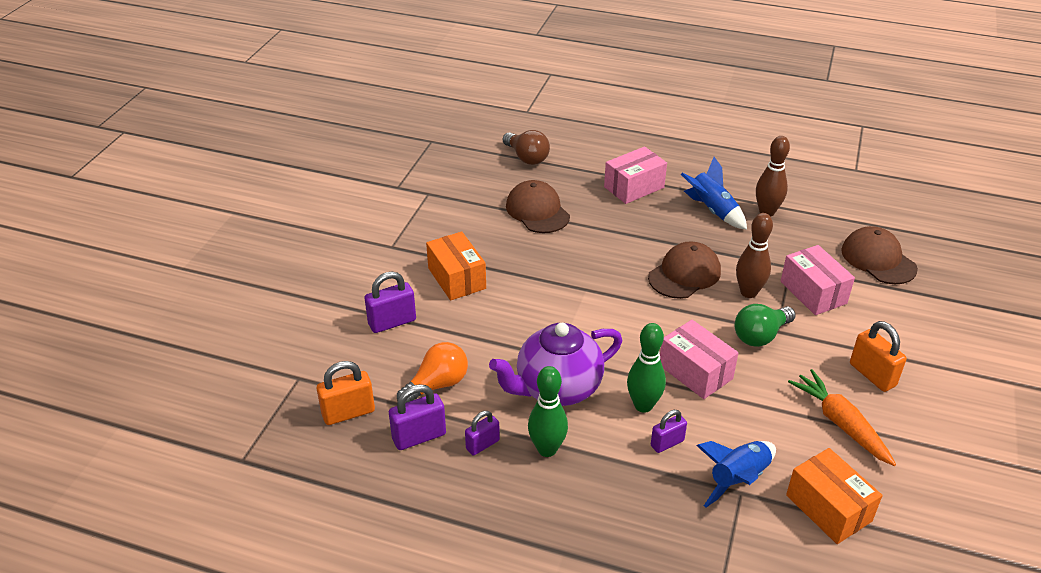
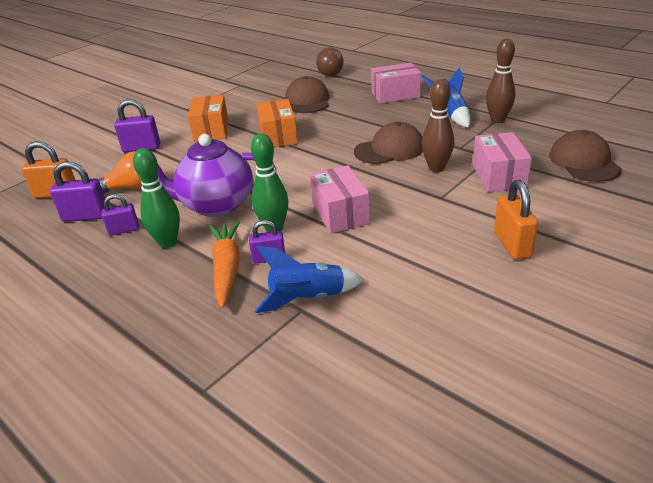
camera: 25 degrees right, 5 degrees down
green light bulb [734,304,796,347] -> none
orange box [786,448,883,544] -> orange box moved to [256,99,298,148]
orange carrot [788,369,896,466] -> orange carrot moved to [209,221,240,308]

